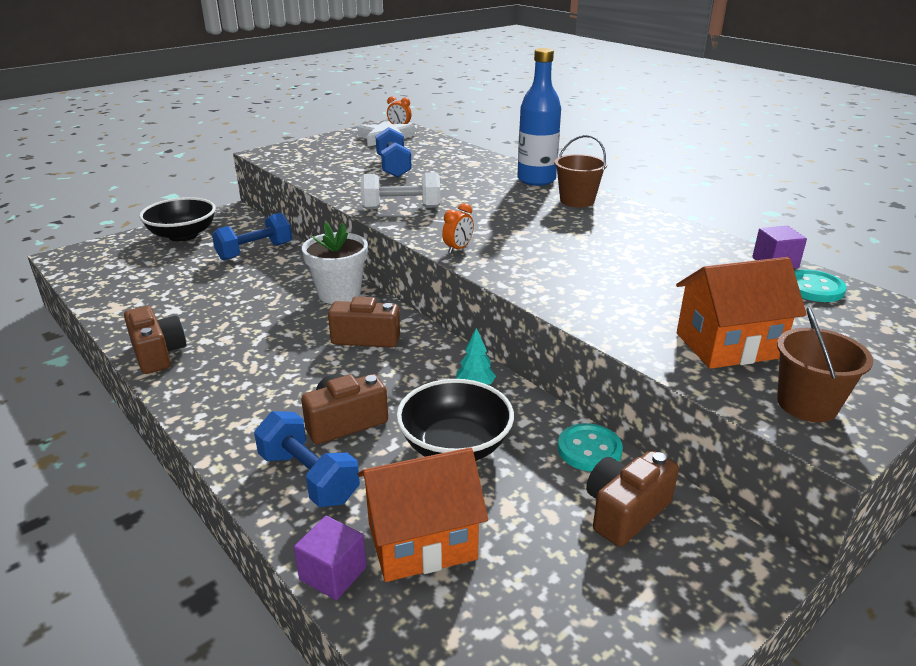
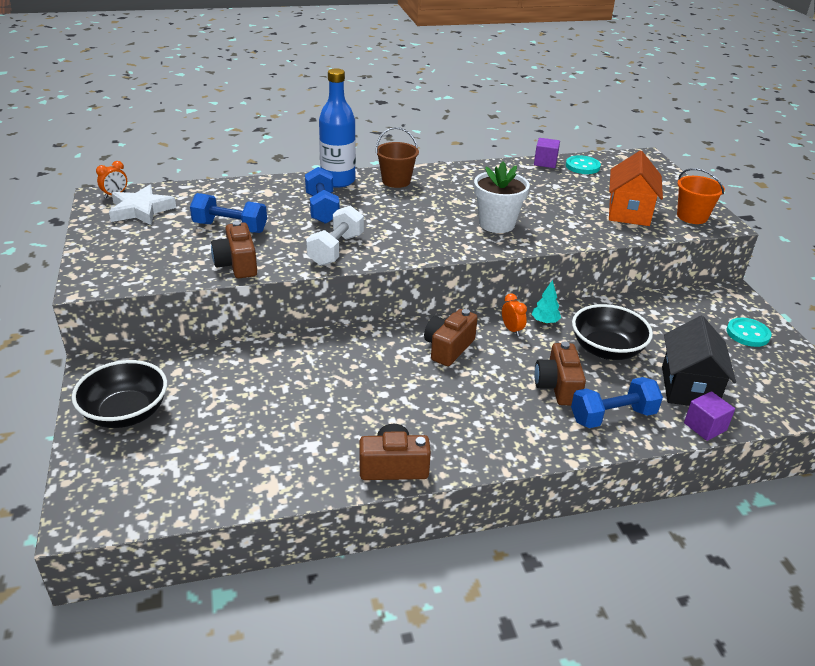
camera: 65 degrees left, 5 degrees up
blue dumbbell [212,213,292,261] -> blue dumbbell moved to [305,167,340,224]
white flower pot [302,222,368,304] -> white flower pot moved to [474,162,530,233]
orange house [357,447,488,582] -> black house [662,316,736,406]
orange clock [442,203,474,253] -> orange clock moved to [502,293,527,336]
turquoise button [558,423,623,472] -> turquoise button moved to [727,318,772,347]
brown camera [586,450,679,547] -> brown camera moved to [211,221,257,278]
brown bucket [777,307,873,422] -> orange bucket [677,168,725,224]

